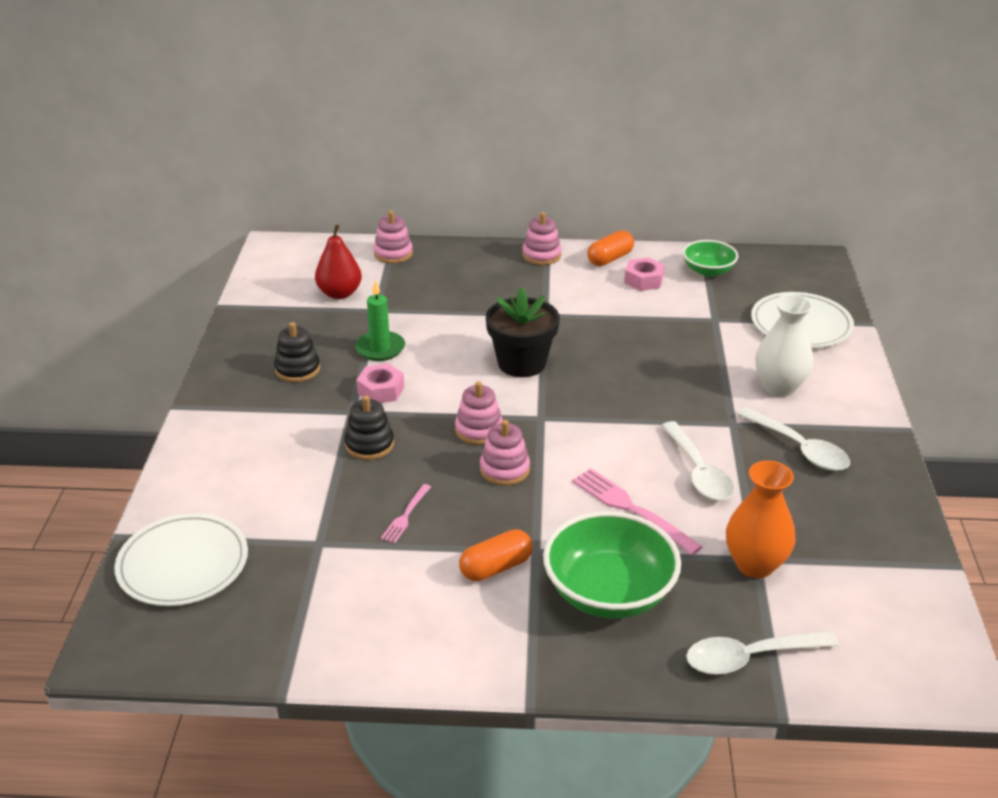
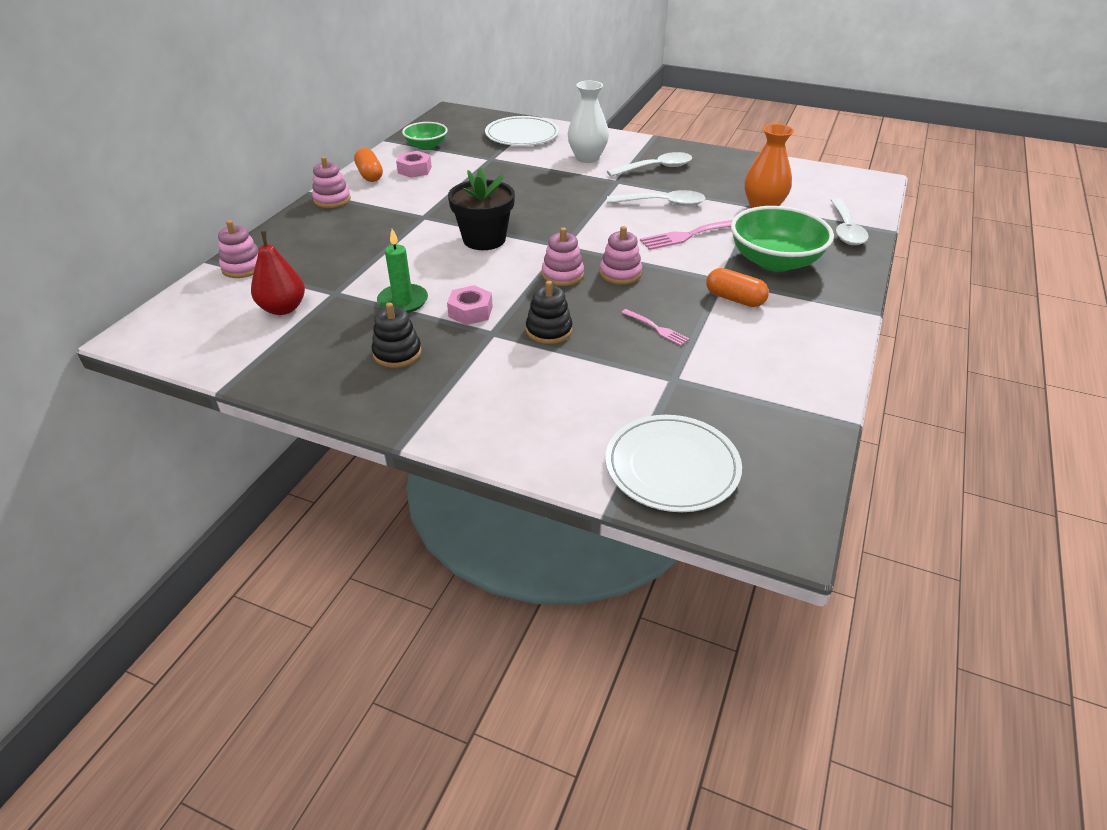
camera: 70 degrees left, 5 degrees up
orange capsule [459,529,533,581] -> orange capsule turned 45 degrees counterclockwise [706,268,769,307]

